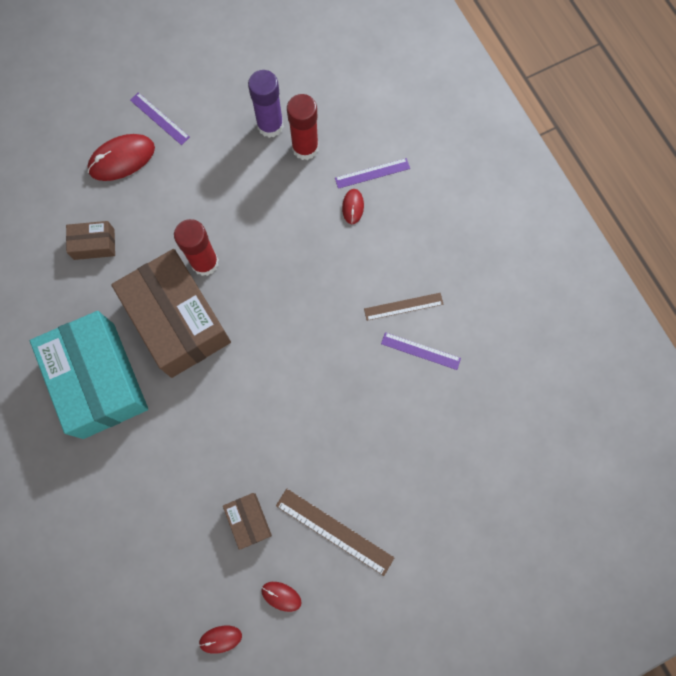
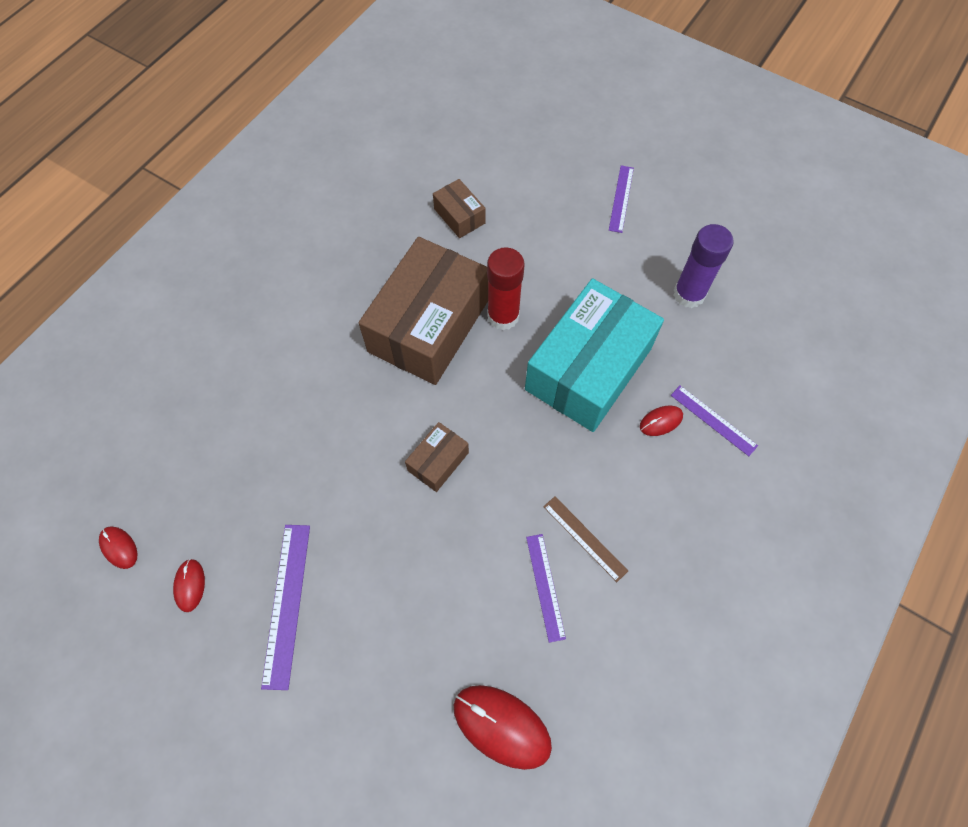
camera: 60 degrees right, 10 degrees down
turquoise box [30,311,148,439] -> turquoise box moved to [525,278,664,432]
red mouse [87,134,155,181] -> red mouse moved to [454,685,552,770]
brown box [223,493,272,550] -> brown box moved to [405,422,469,492]
brown ruler [276,489,395,576] -> purple ruler [261,525,310,690]
red glue stick [287,94,319,160] -> none

